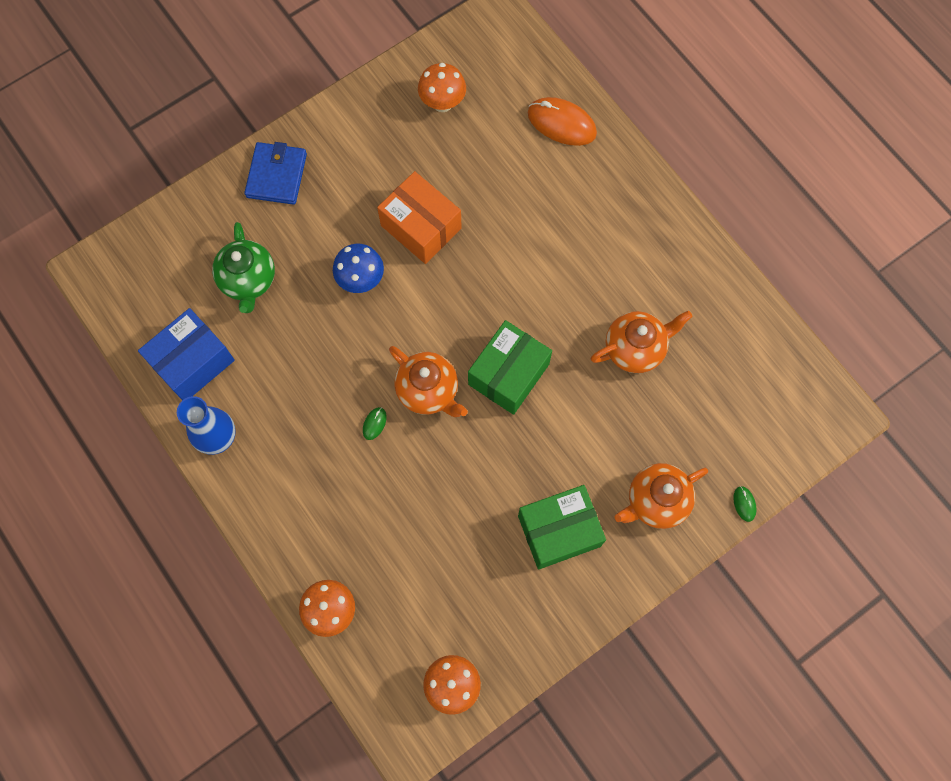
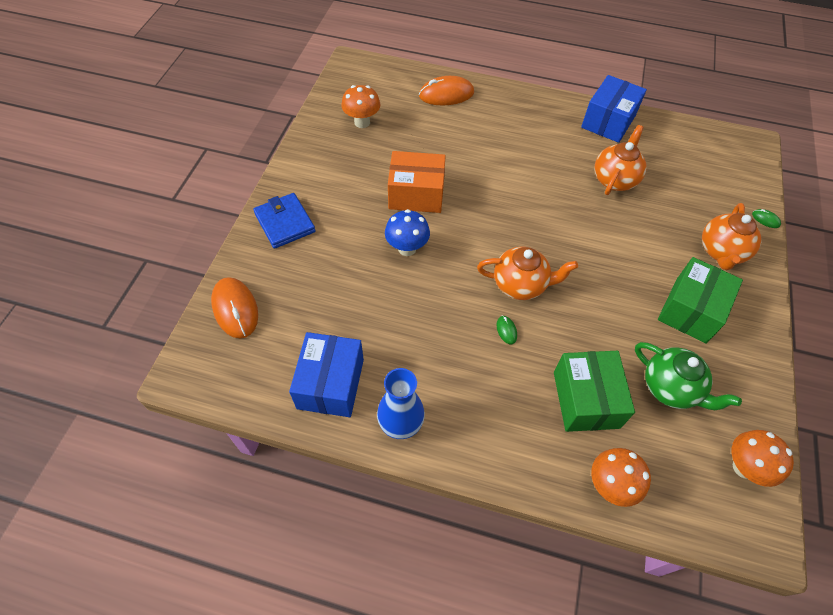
camera: 40 degrees left, 15 degrees down
green teapot [212,222,275,313] -> green teapot moved to [635,342,742,410]
green box [468,320,552,415] -> green box moved to [554,351,635,432]
none -> orange mouse [211,277,258,338]
none -> blue box [581,75,647,143]

